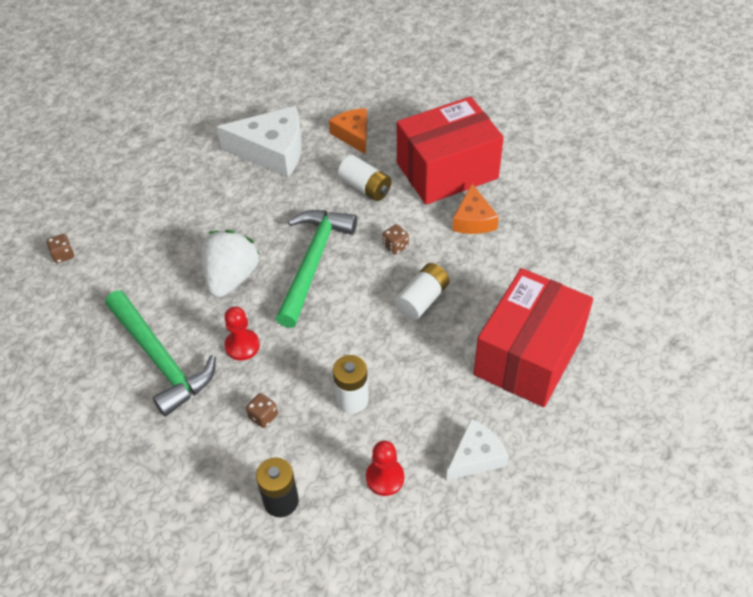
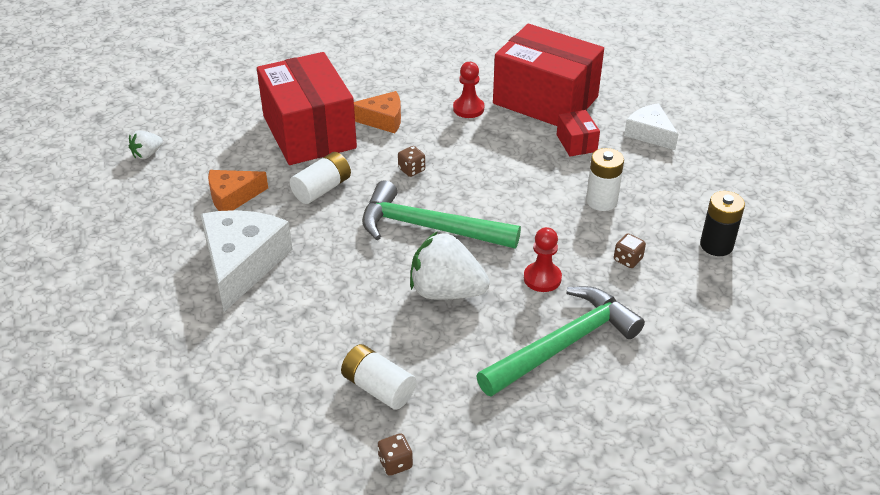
camera: 90 degrees left, 10 degrees down
red pawn [366,441,404,496] -> red pawn moved to [453,62,484,118]
white battery [394,263,449,320] -> white battery moved to [341,344,416,410]
none -> white strawberry [129,130,163,159]
none -> red box [557,110,600,156]

